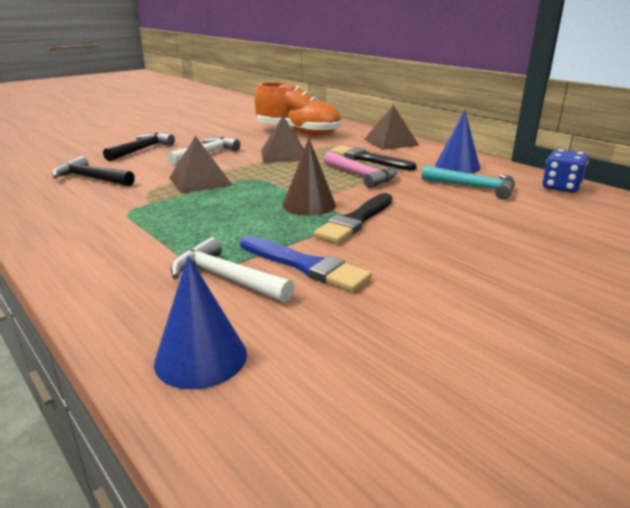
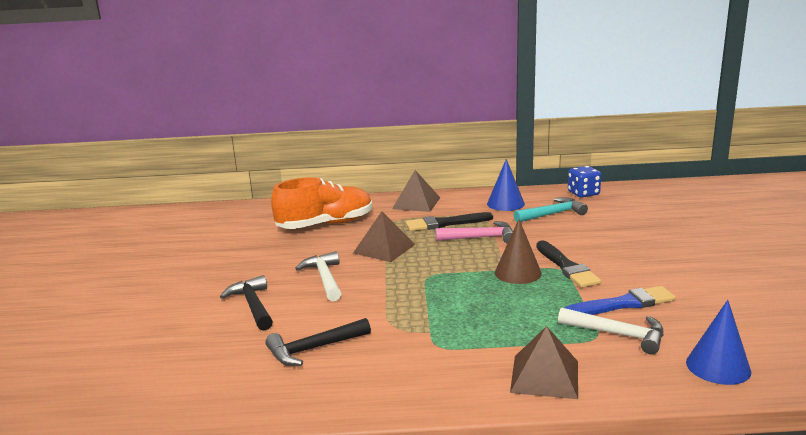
camera: 50 degrees left, 5 degrees down
brown pyramid [169,136,232,194] -> brown pyramid moved to [510,326,578,399]
white hammer [171,237,295,303] -> white hammer turned 135 degrees counterclockwise [558,307,663,354]

